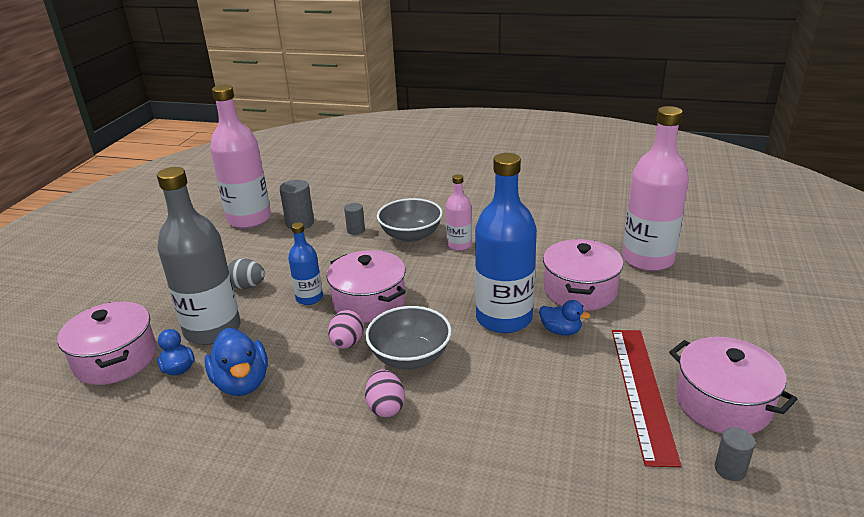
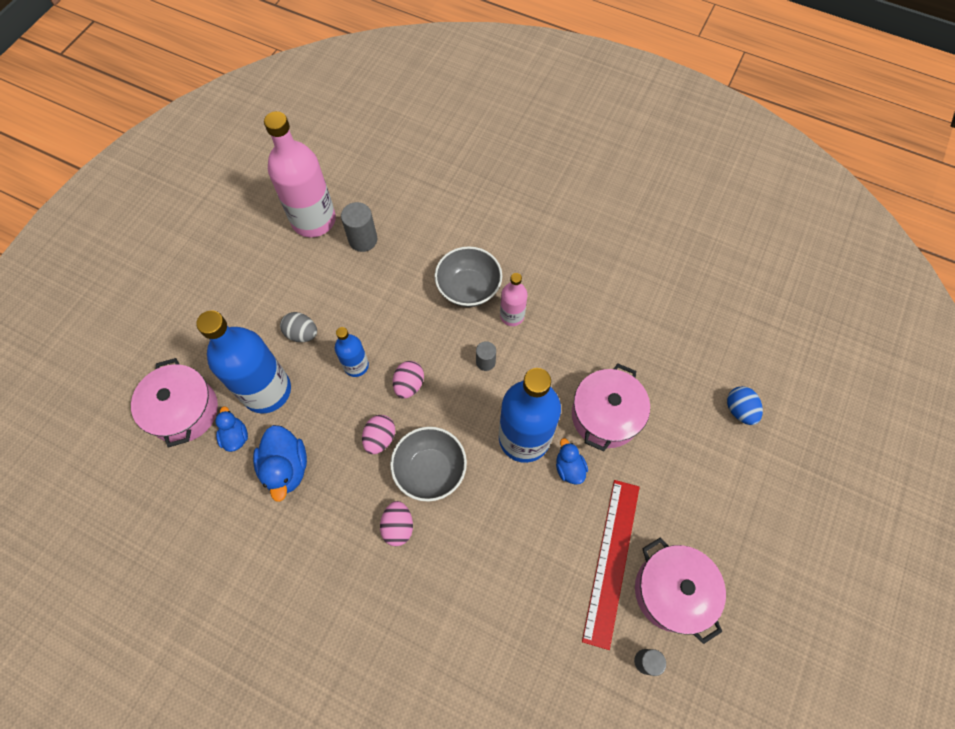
camera: 10 degrees right, 35 degrees up
grey bottle [157,167,240,345] -> blue bottle [196,310,291,413]
pink pot [327,250,406,323] -> pink egg [393,361,424,399]
grey cylinder [344,203,365,235] -> grey cylinder moved to [476,341,496,371]
blue duck [539,300,591,335] -> blue duck turned 150 degrees counterclockwise [556,438,588,484]
pink bottle [622,106,689,271] -> none
none -> blue egg [727,386,763,425]

